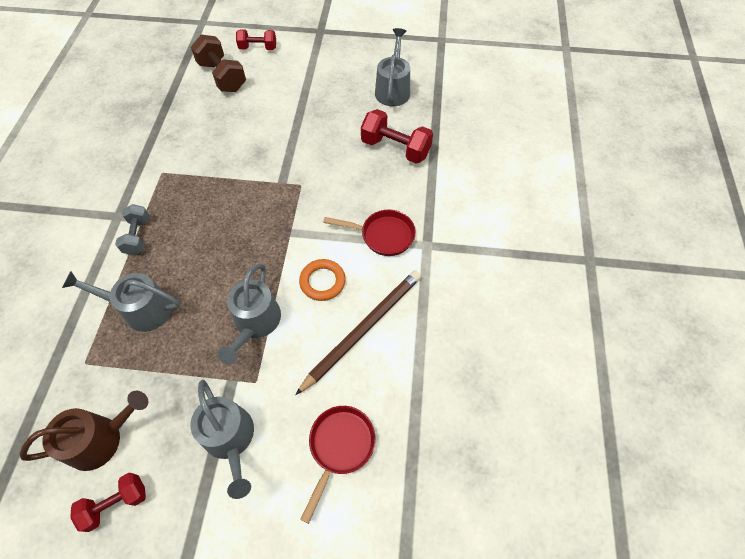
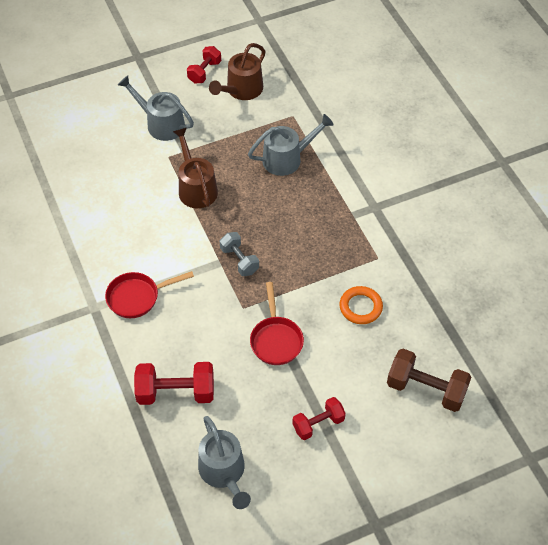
camera: 150 degrees right, 5 degrees down
grey dumbbell [115,204,150,255] -> grey dumbbell moved to [220,232,259,276]
grey watering can [218,264,281,365] -> brown watering can [173,128,218,208]
red dumbbell [236,29,276,50] -> red dumbbell moved to [292,397,346,440]
brown pencil [295,270,421,395] -> none
orange ring [299,259,346,301] -> orange ring moved to [339,286,383,324]
red pan [300,406,376,524] -> red pan moved to [250,282,304,365]

